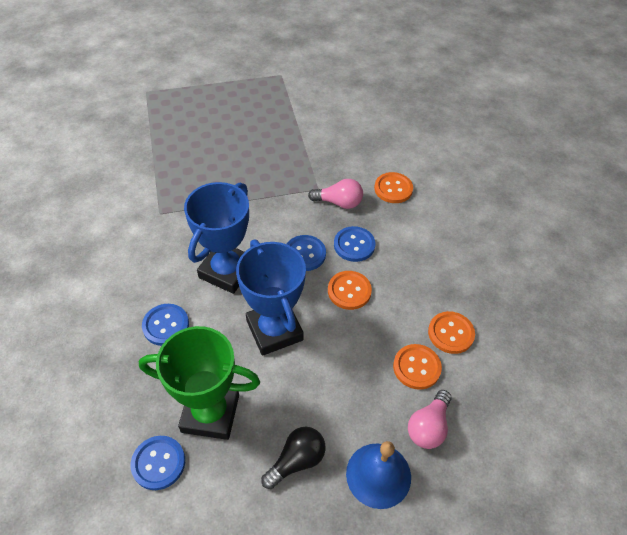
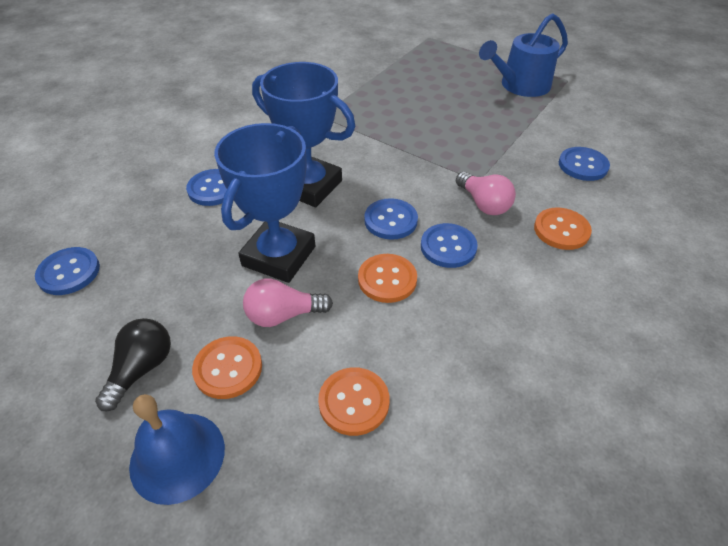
camera: 50 degrees right, 5 degrees down
green trophy [139,326,260,440] -> none
blue trophy [184,182,249,294] -> blue trophy turned 45 degrees clockwise [252,62,355,207]
black light bulb [261,427,326,489] -> black light bulb turned 75 degrees counterclockwise [95,318,171,411]
pink light bulb [408,390,452,449] -> pink light bulb moved to [243,278,333,327]
orange button [428,311,475,354] -> orange button moved to [192,336,262,399]
none -> blue watering can [479,13,568,97]
none -> blue button [559,147,610,181]

